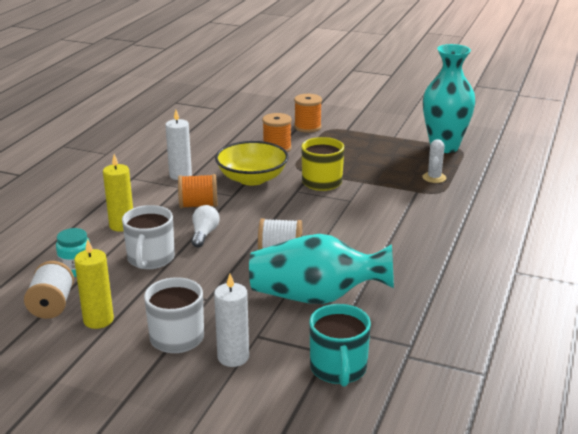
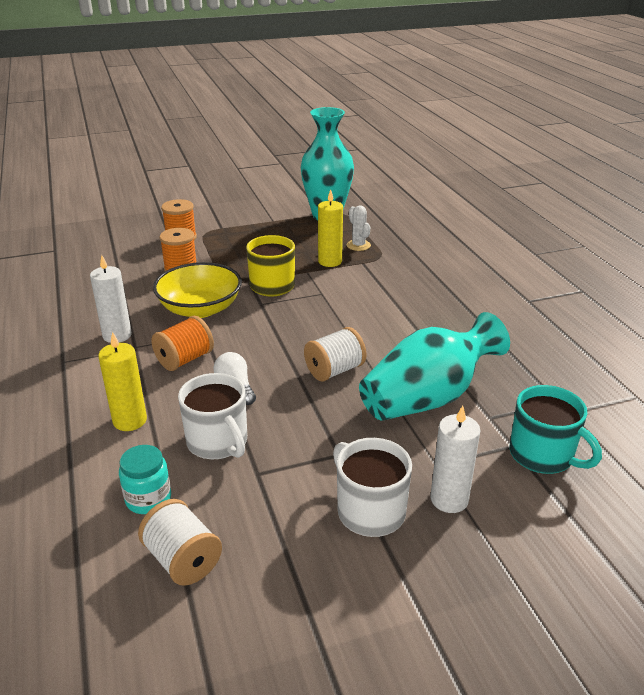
camera: 40 degrees left, 5 degrees up
yellow candle [74,239,114,329] -> yellow candle moved to [318,189,343,267]

